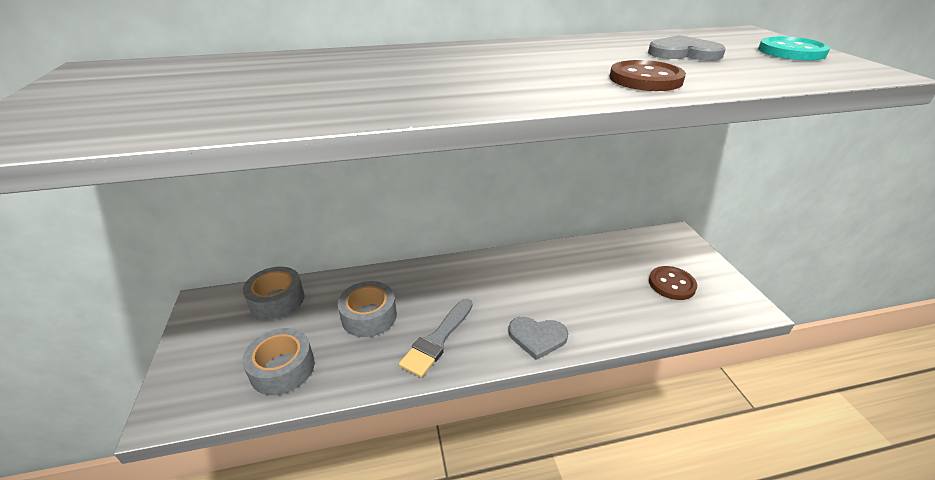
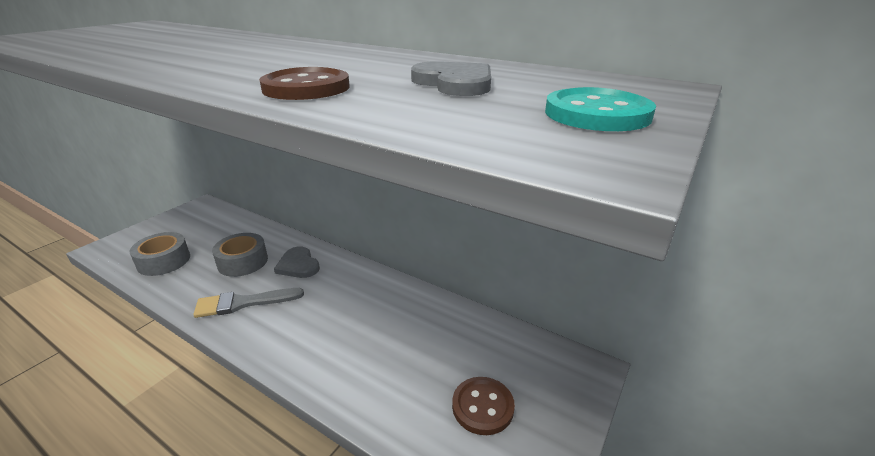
camera: 45 degrees right, 5 degrees down
grey tape [243,267,305,319] -> none
grey heart [508,317,568,360] -> grey heart moved to [274,246,320,278]

